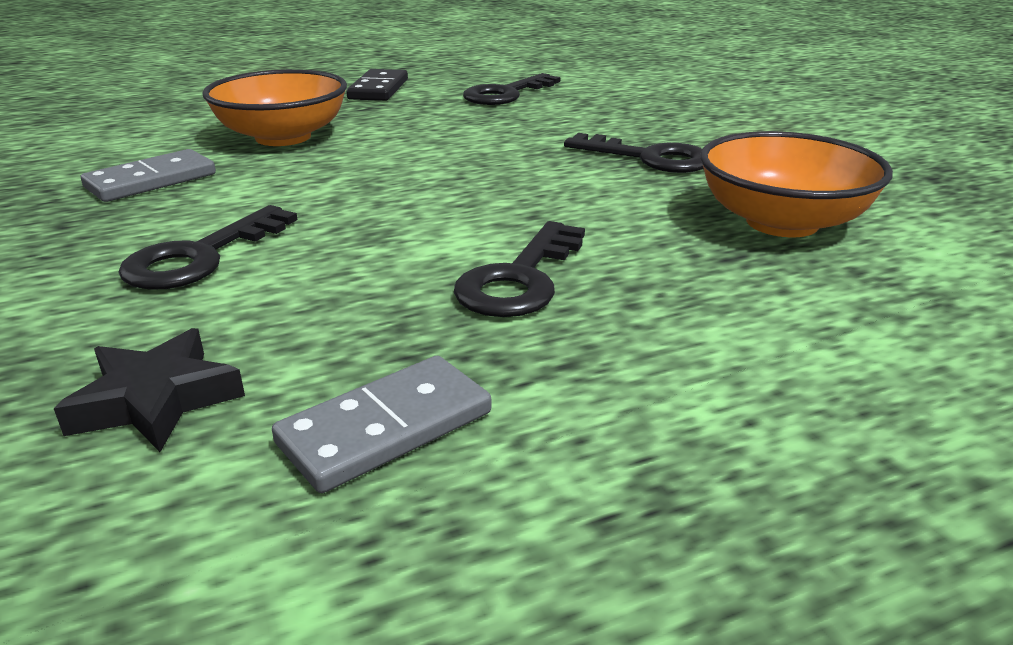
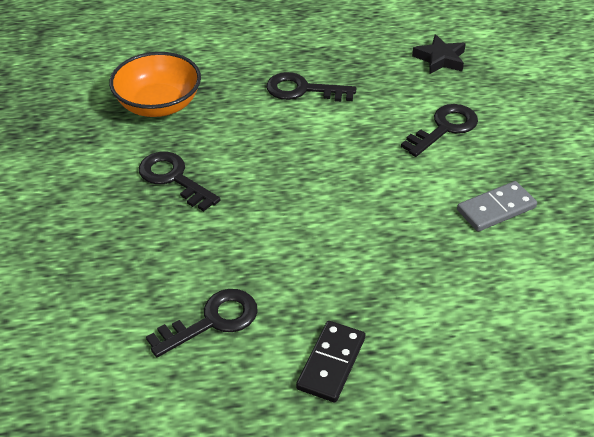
camera: 165 degrees left, 15 degrees up
orange bowl [203,69,347,146] -> none
grey domino [272,356,491,493] -> none
black key [454,221,585,317] -> black key turned 120 degrees counterclockwise [266,72,356,102]

